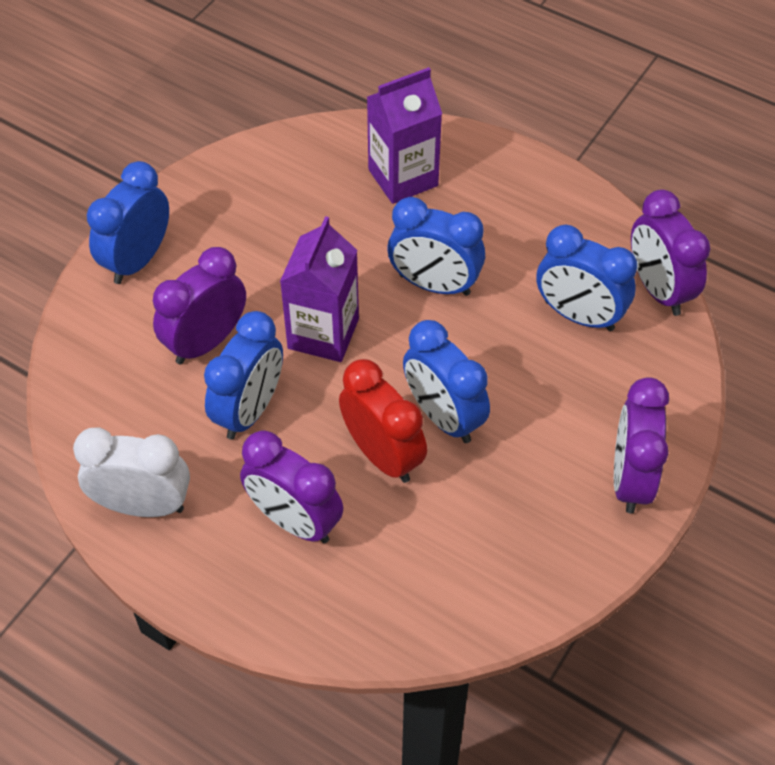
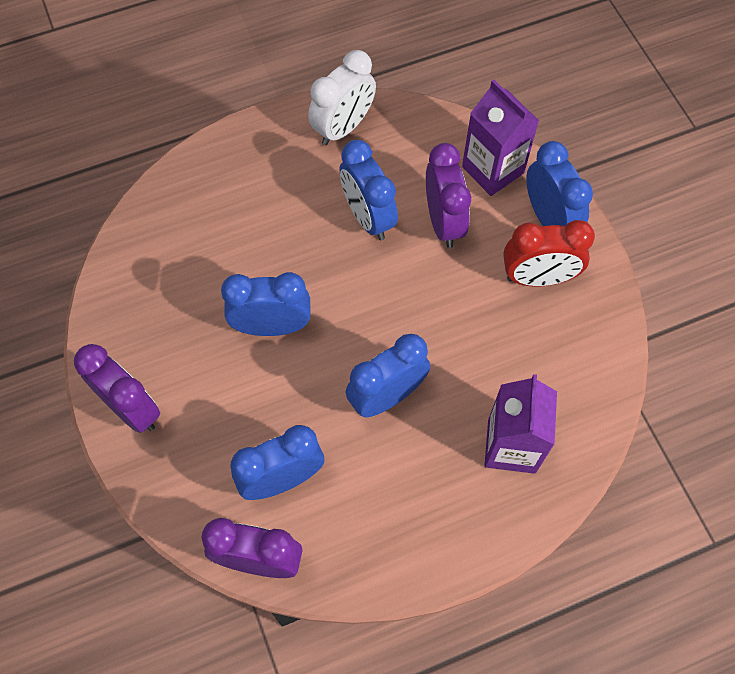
camera: 125 degrees right, 10 degrees up
purple clock [240,431,343,543] -> none
purple carton [280,216,359,362] -> purple carton moved to [462,80,539,196]
red clock [339,359,427,483] -> red clock moved to [503,220,595,287]

